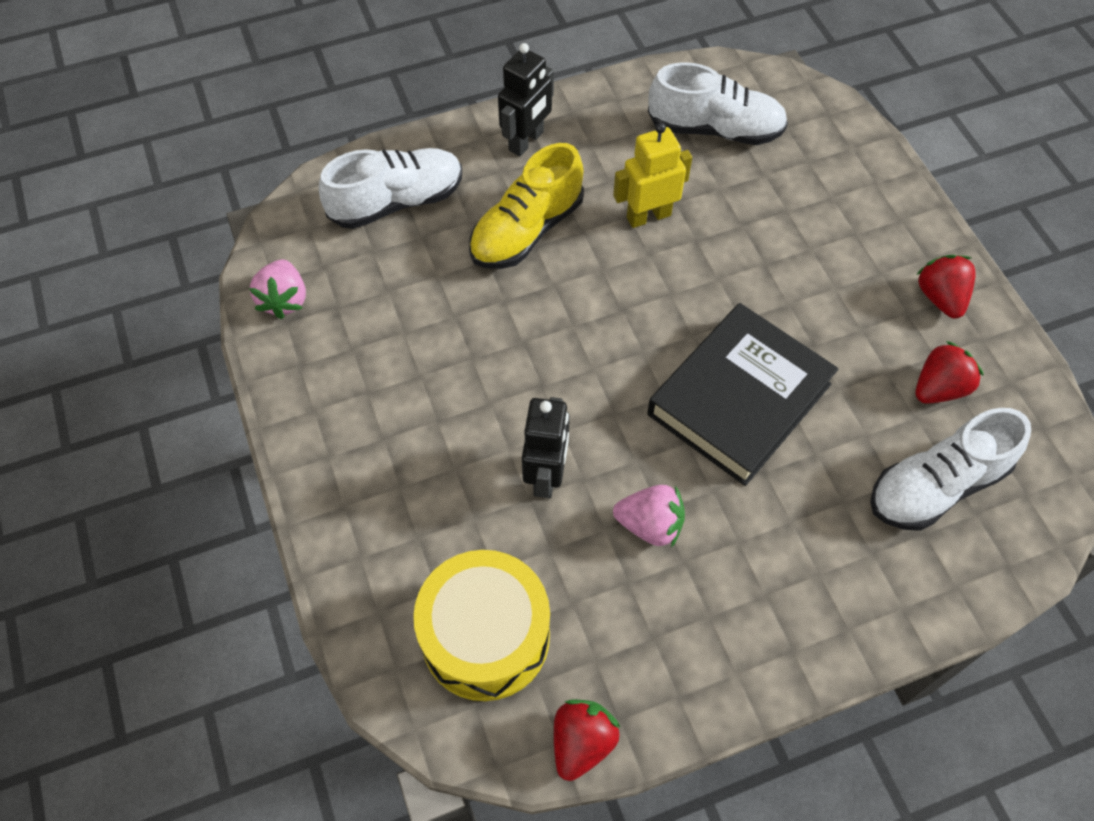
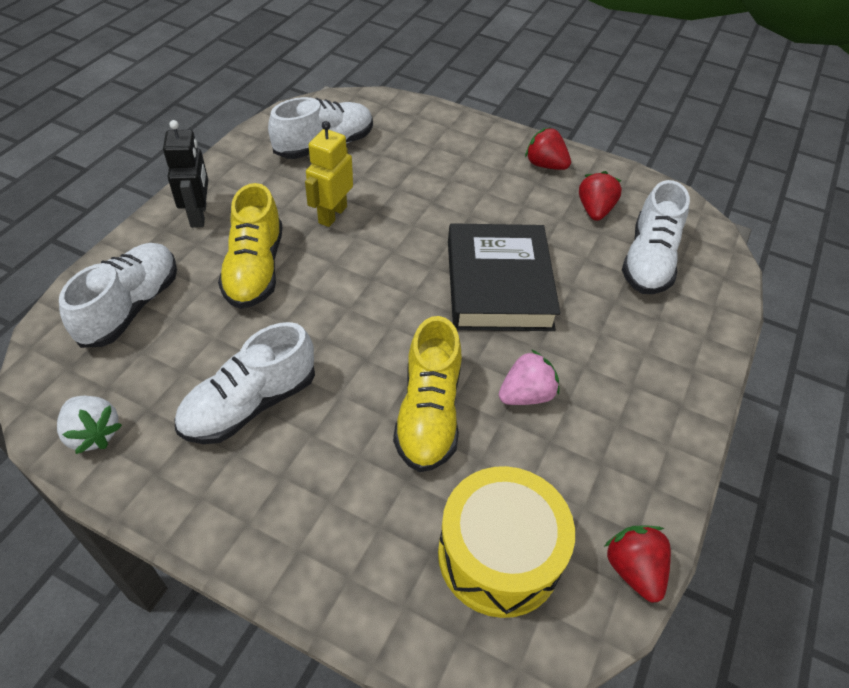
camera: 45 degrees left, 10 degrees down
pink strawberry [249,259,306,319] -> white strawberry [57,396,122,454]
black robot [522,397,570,498] -> yellow shoe [393,316,462,472]
none -> white shoe [174,322,315,444]

